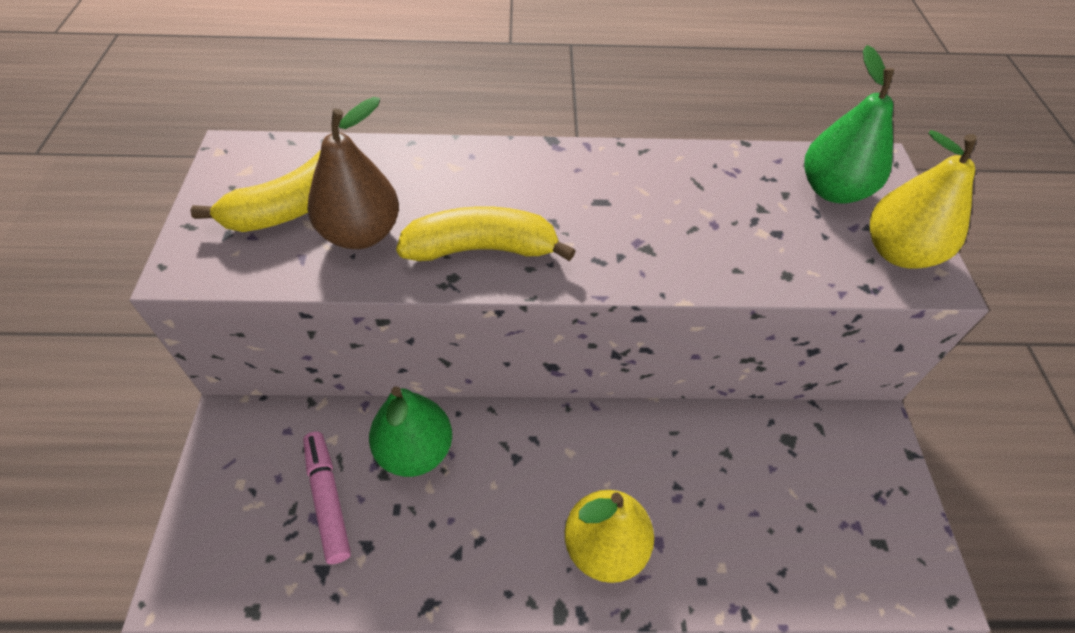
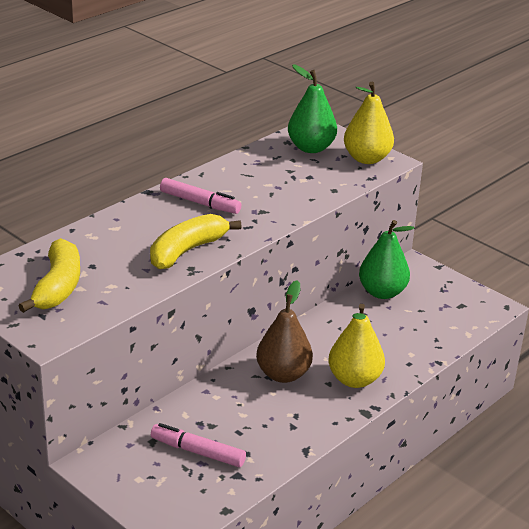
camera: 45 degrees left, 20 degrees down
brown pear [307,97,399,249] -> brown pear moved to [256,280,313,383]
green pear [369,386,452,477] -> green pear moved to [359,220,414,299]
none -> pink marker [160,178,241,214]

